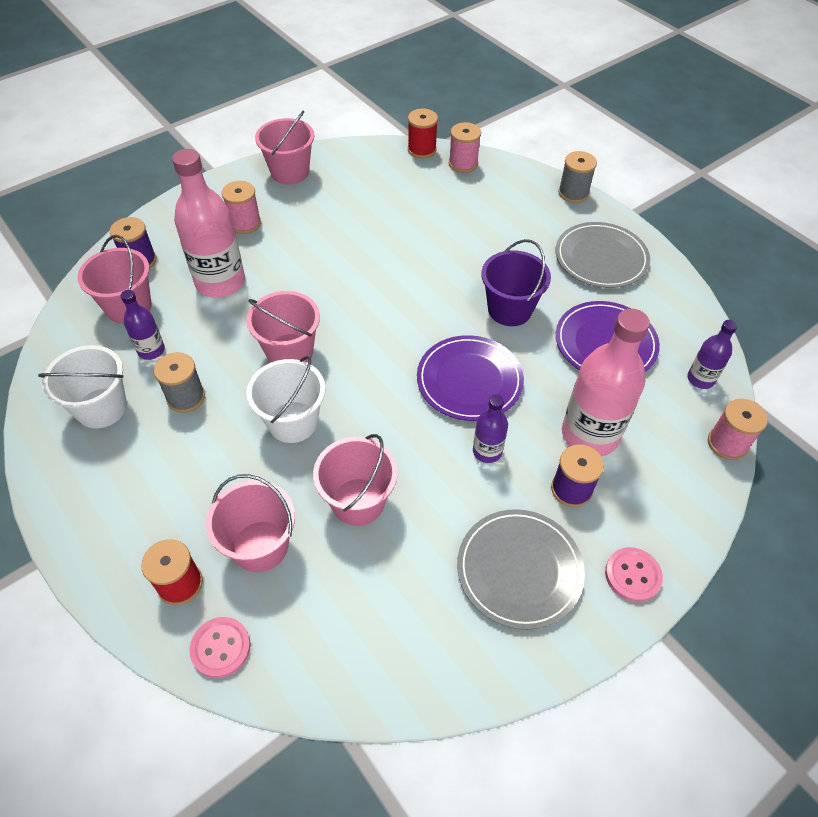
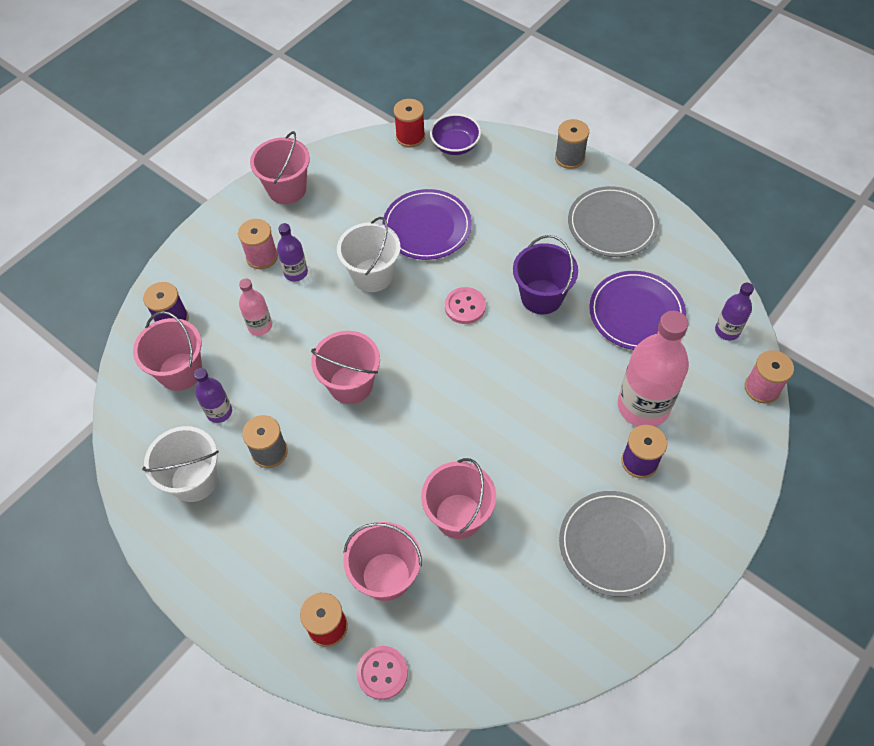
camera: 10 degrees left, 5 degrees up
pink bottle [172,149,245,298] -> pink bottle [239,278,272,336], size x0.51
white bucket [247,356,326,443] -> white bucket moved to [337,217,401,292]
purple plate [417,335,524,421] -> purple plate moved to [382,189,472,260]
pink spool [449,122,481,173] -> purple bowl [430,114,481,155]
purple bottle [473,394,508,463] -> purple bottle moved to [277,223,308,281]
pink button [605,547,663,602] -> pink button moved to [445,287,486,324]

